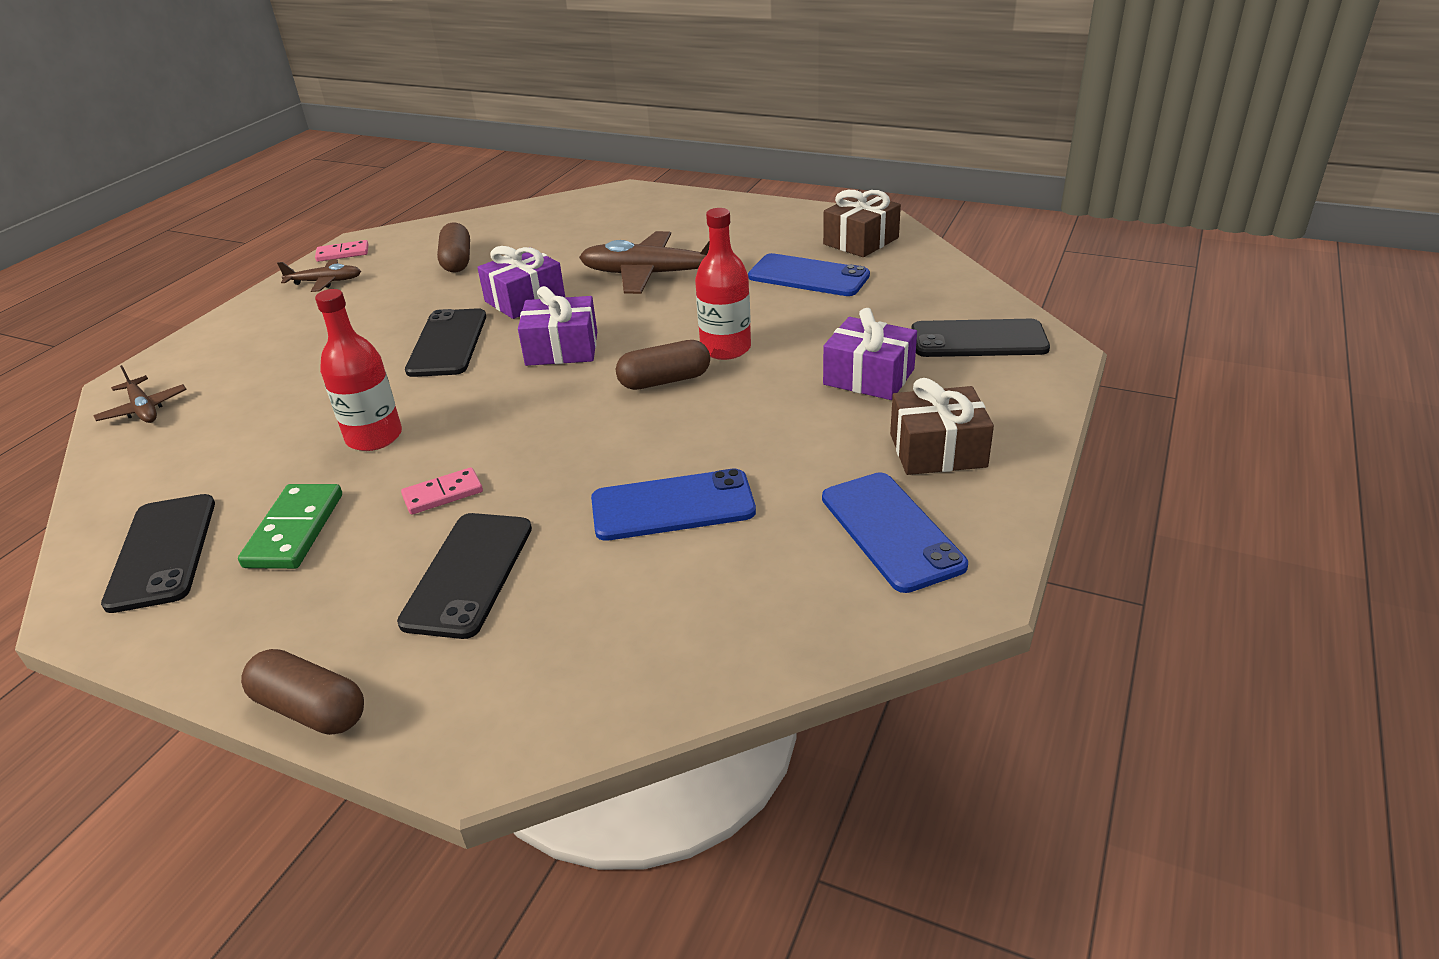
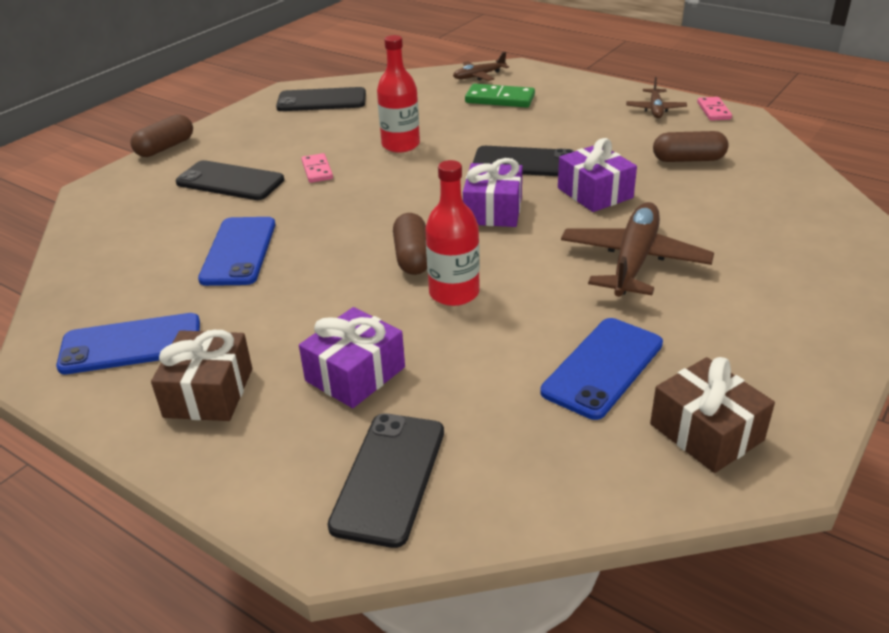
camera: 100 degrees right, 0 degrees up
green domino [238,484,342,569] -> green domino moved to [465,84,535,108]

